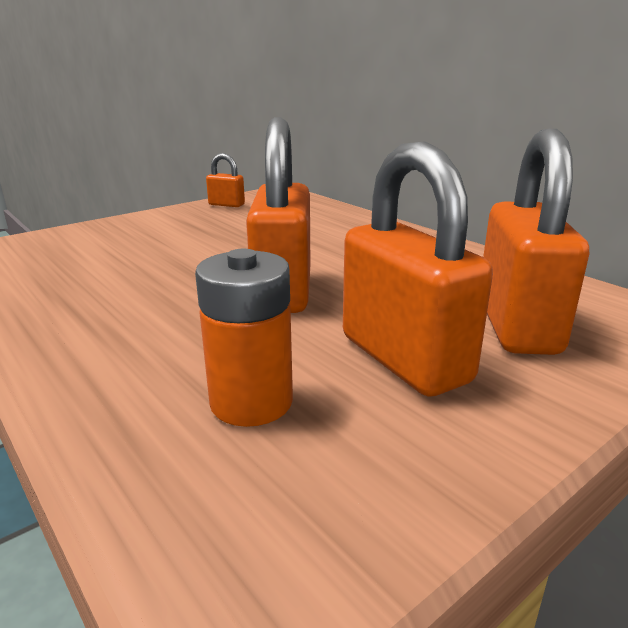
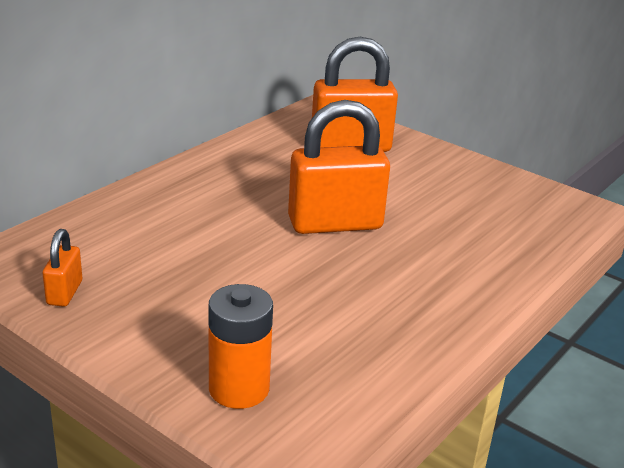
camera: 105 degrees left, 5 degrees up
orange battery [195,249,293,427] -> orange battery moved to [209,284,273,409]
orange padlock [343,141,493,397] -> none

